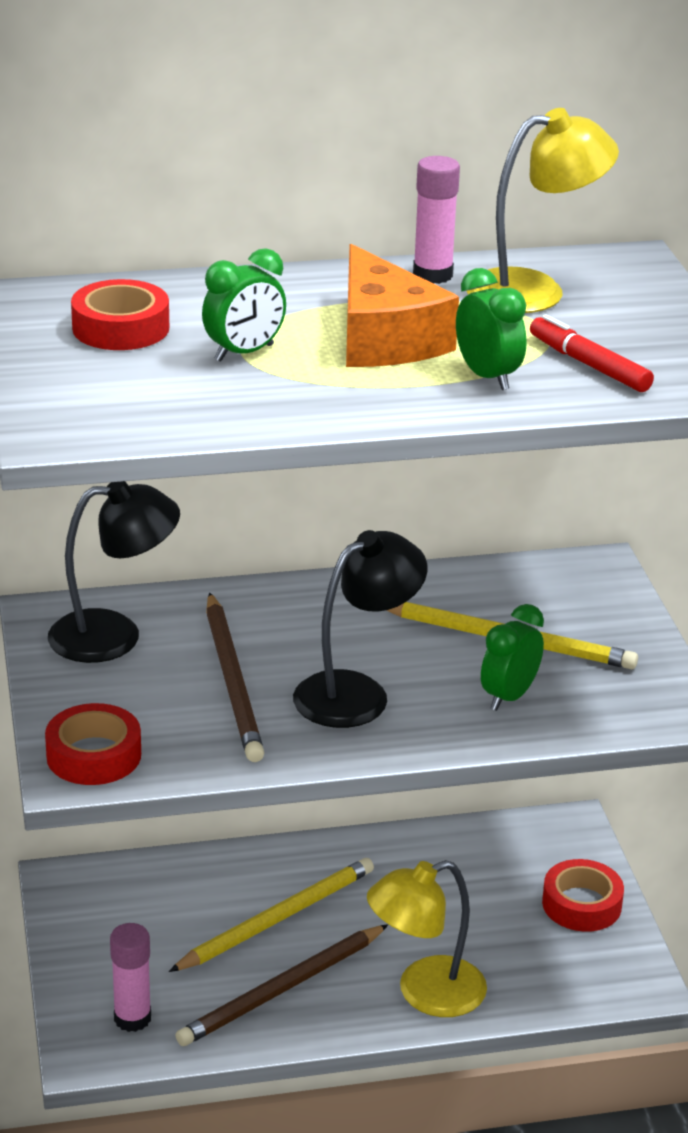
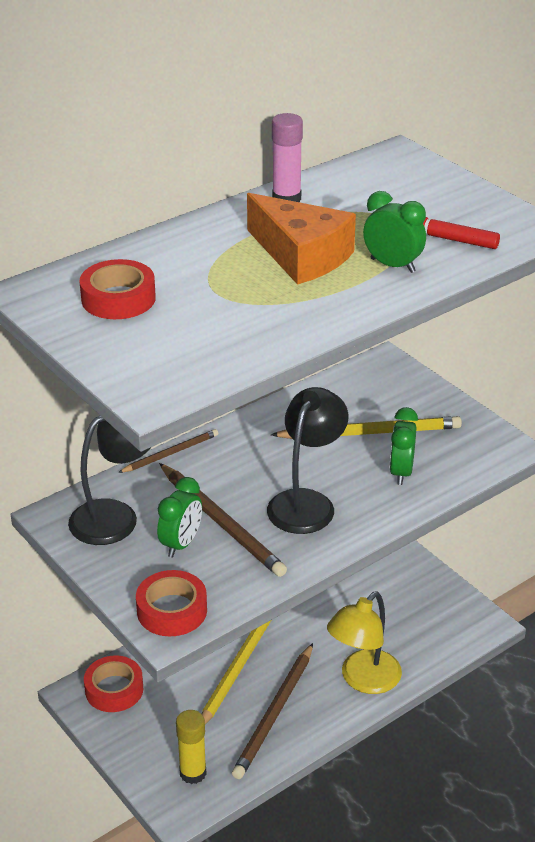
camera: 25 degrees left, 5 degrees up
pink glue stick [110,923,151,1032] -> yellow glue stick [176,710,206,784]
green clock [202,248,286,362] -> green clock moved to [157,477,202,558]
yellow lamp [467,108,619,313] -> none
red tape [542,859,624,932] -> red tape moved to [84,655,143,712]
none -> brown pencil [118,429,218,473]

